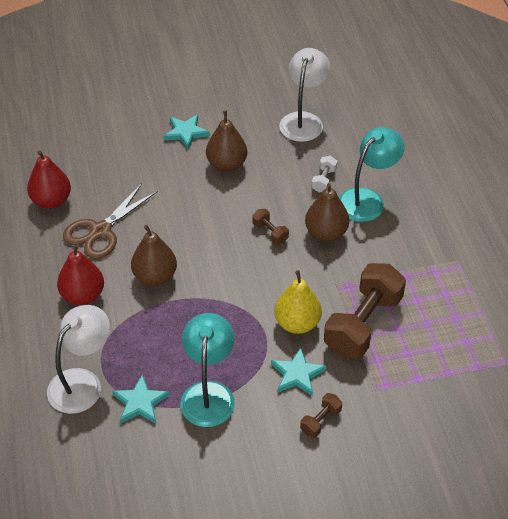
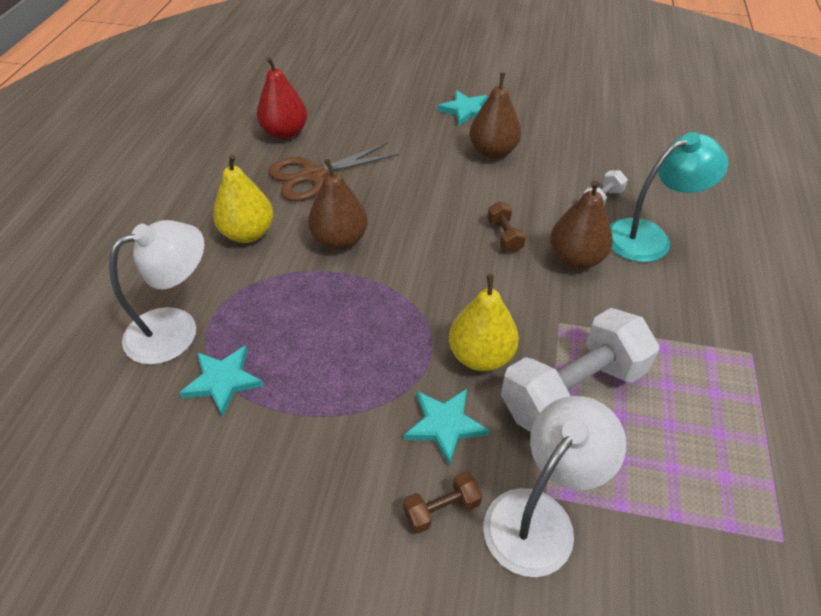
camera: 25 degrees right, 0 degrees up
red pear [57,244,104,305] -> yellow pear [213,154,273,243]
turquoise lamp [180,313,235,427] -> none
white lamp [279,48,330,142] -> white lamp moved to [484,396,626,577]
brown dumbbell [324,263,406,358] -> white dumbbell [501,308,659,432]

